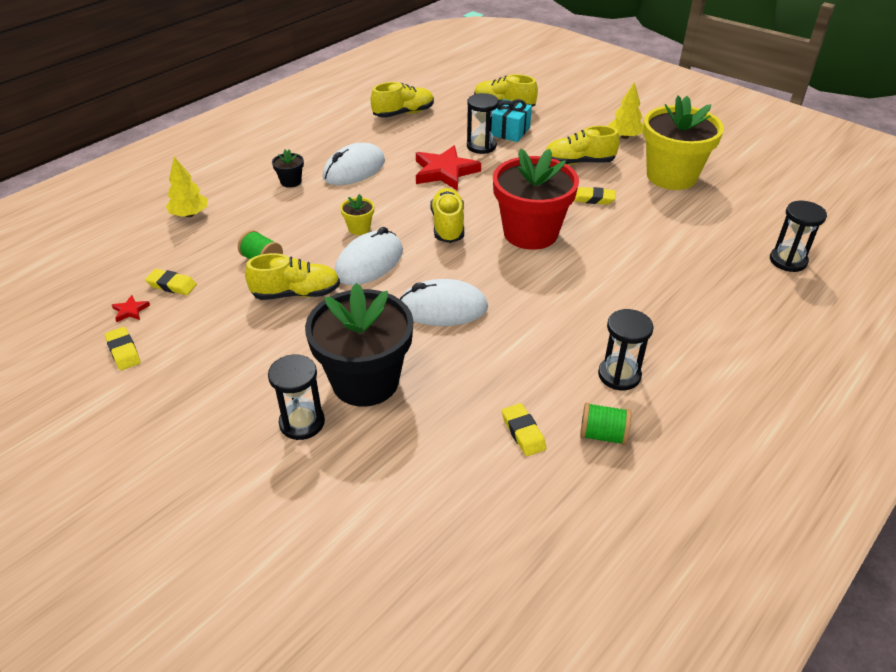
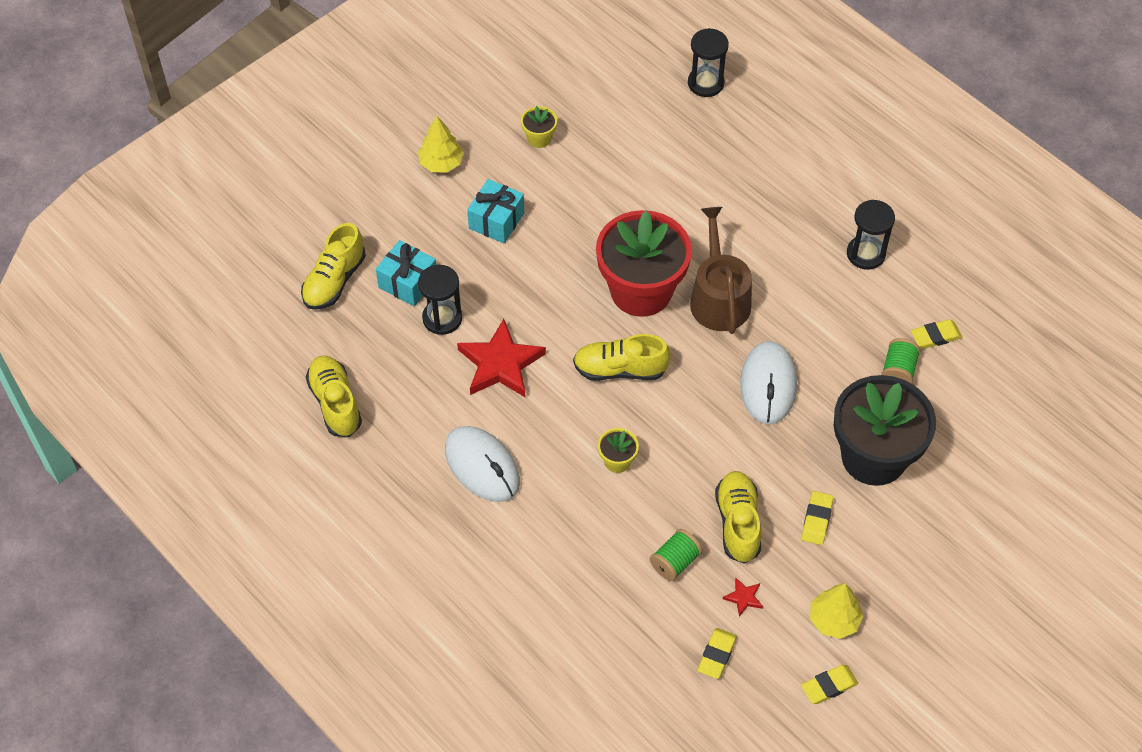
camera: 85 degrees left, 15 degrees up
red star [112,295,150,322] -> red star moved to [723,578,763,617]
yellow tree [166,157,208,217] -> yellow tree moved to [810,583,864,639]
black hourglass [268,355,325,440] -> none
black flower pot [272,150,304,188] -> none
white mouse [335,227,403,285] -> none
yellow shoe [545,126,620,165] -> turquoise gift [467,179,524,243]
yellow eraser [574,187,616,205] -> yellow eraser moved to [801,491,834,545]
green spool [580,403,631,445] -> green spool moved to [881,338,920,384]
yellow flower pot [643,95,724,190] -> yellow flower pot [521,106,557,148], size x0.41
none -> brown watering can [690,207,752,334]

